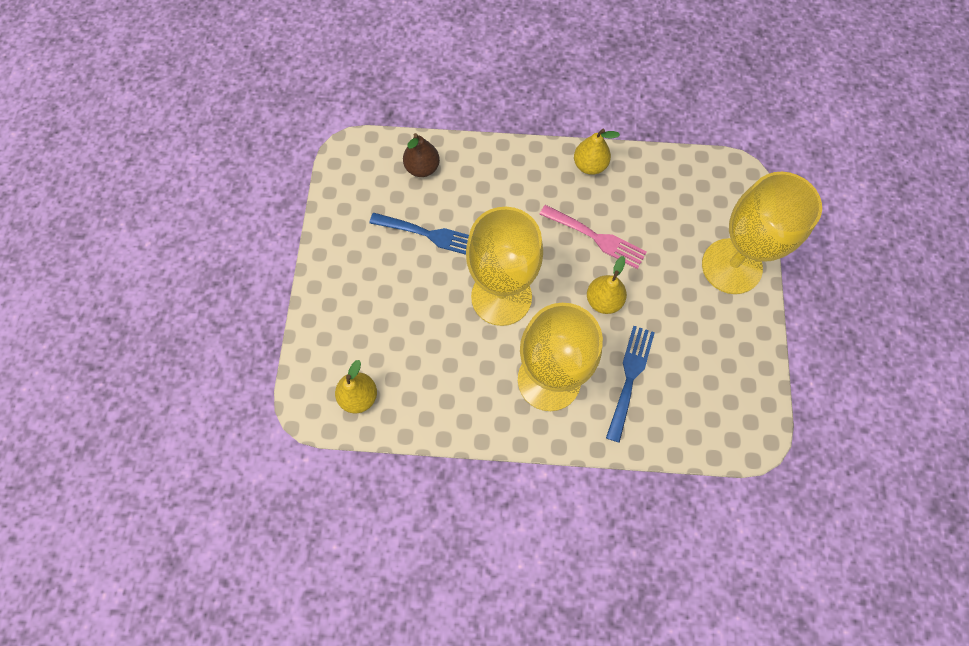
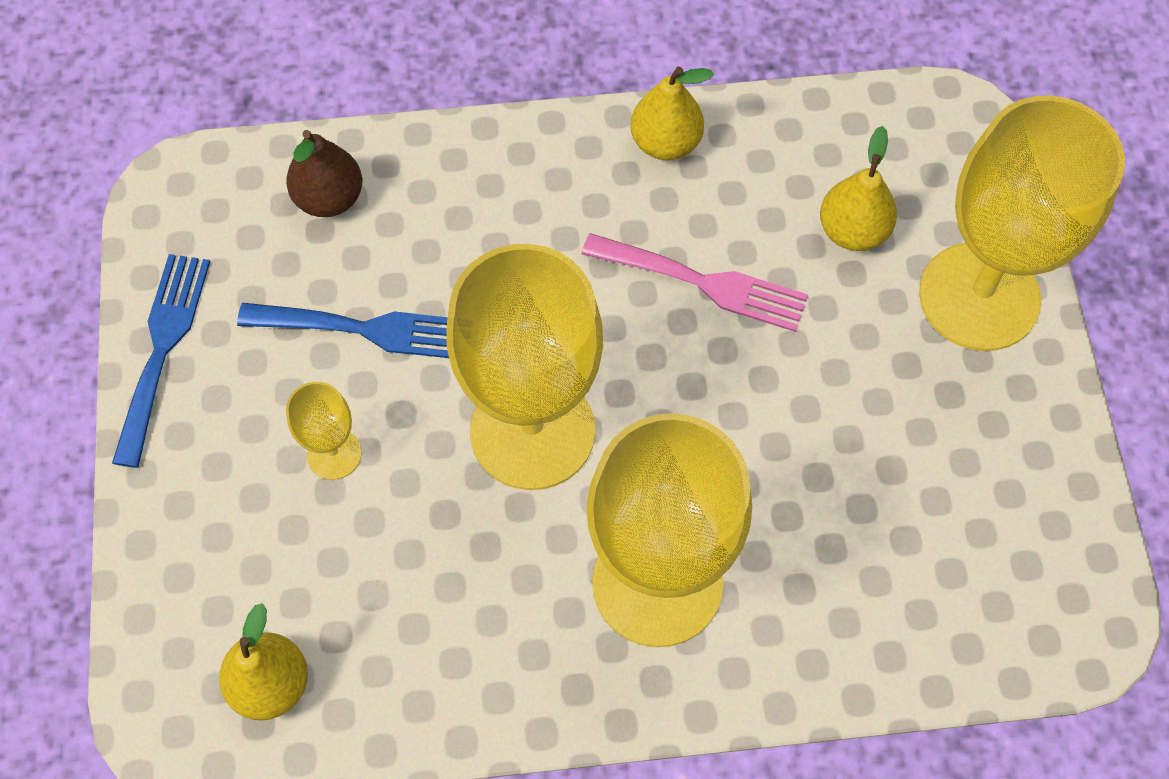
camera: 10 degrees left, 5 degrees down
yellow pear [587,256,627,314] -> yellow pear moved to [820,126,897,251]
blue fork [606,326,655,443] -> blue fork moved to [112,254,210,468]
none -> yellow goblet [286,382,362,480]

